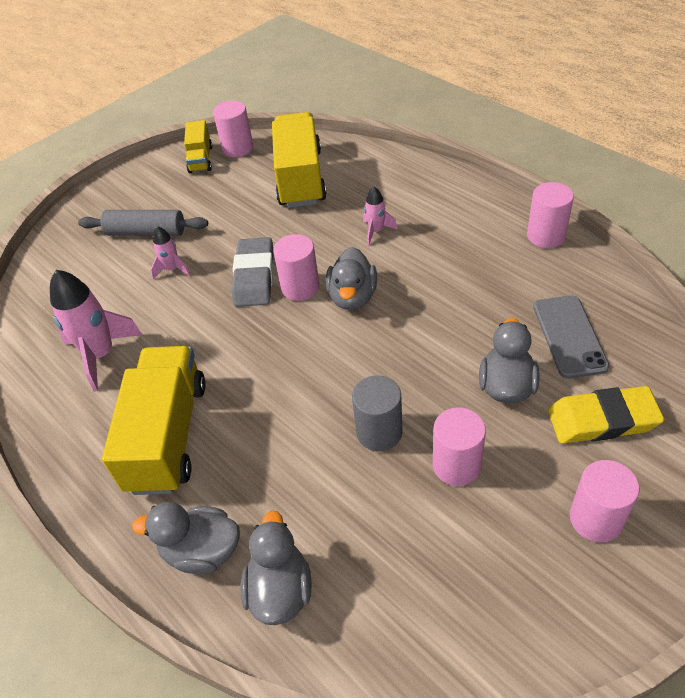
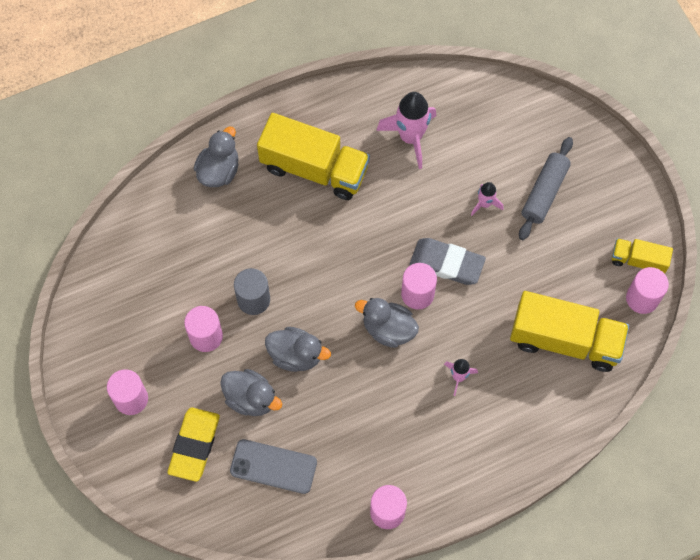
camera: 105 degrees right, 20 degrees up
grey duck [240,511,312,625] -> grey duck moved to [265,327,331,372]

